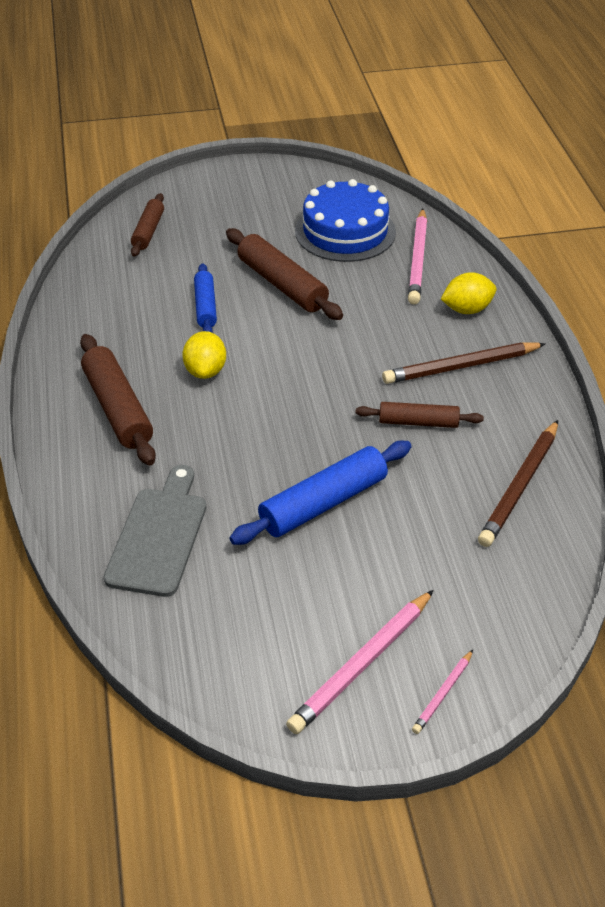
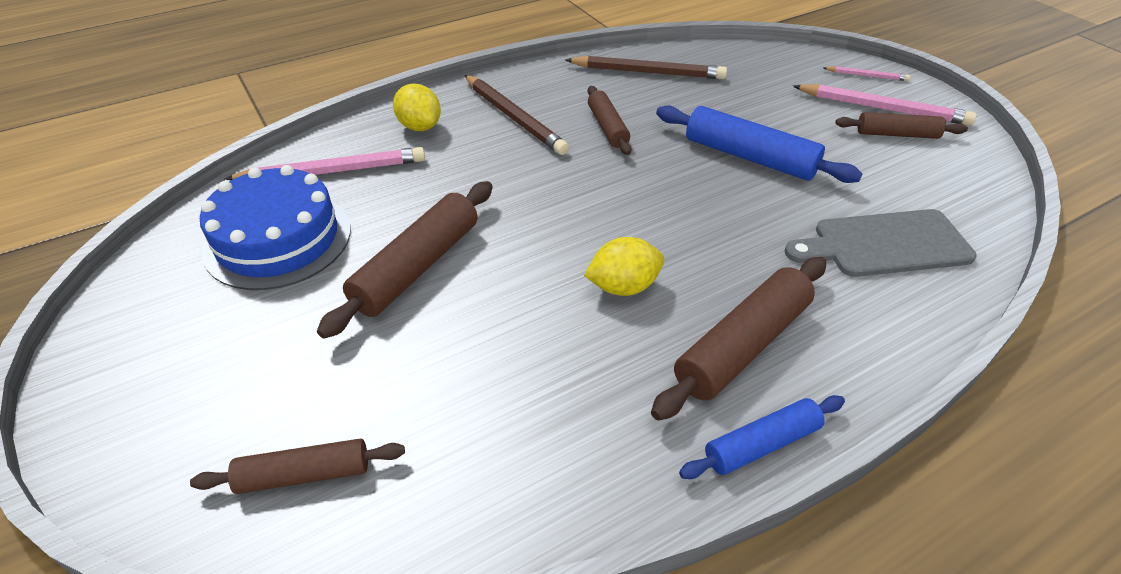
camera: 110 degrees left, 0 degrees up
blue rolling pin [194,263,217,332] -> blue rolling pin moved to [679,395,845,479]
none -> brown rolling pin [835,112,968,139]

